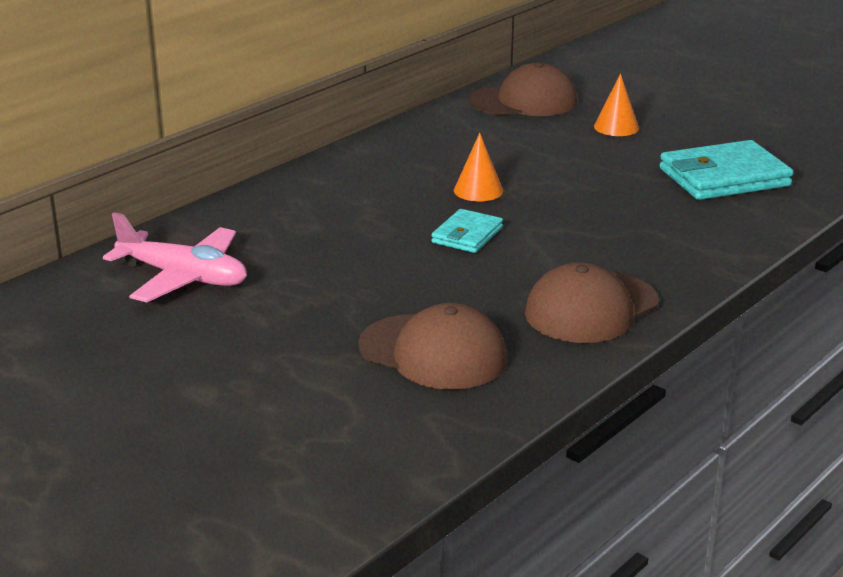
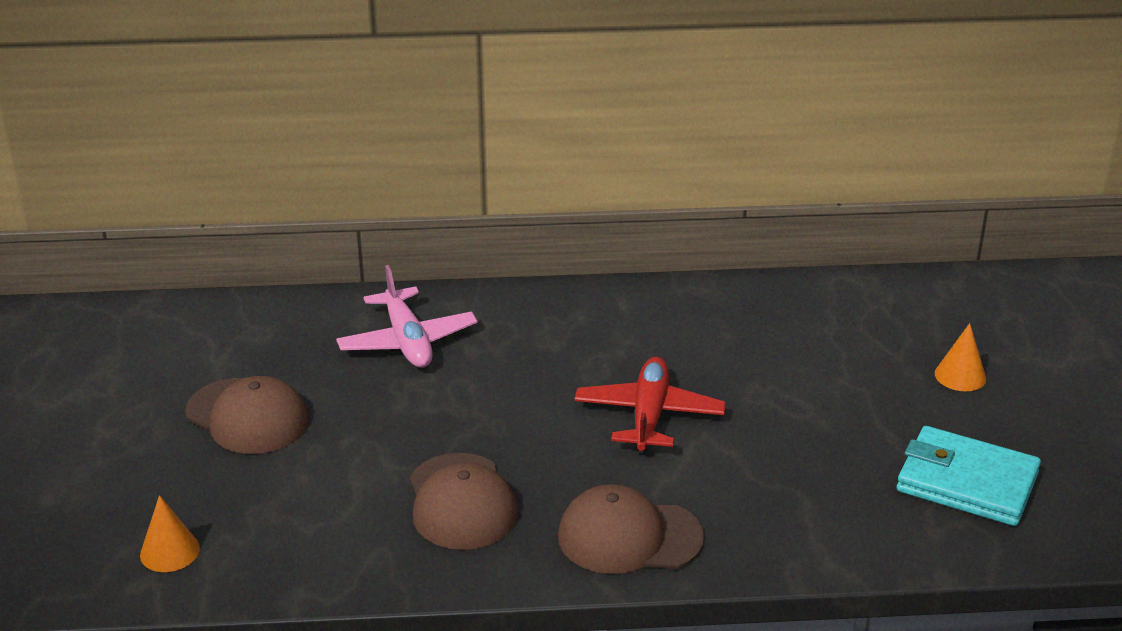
camera: 45 degrees right, 5 degrees up
turquoise wallet [431,209,503,253] -> red plane [574,357,726,454]
orange cone [454,133,503,201] -> orange cone moved to [140,495,200,572]
brown cap [469,62,577,116] -> brown cap moved to [185,376,309,454]

